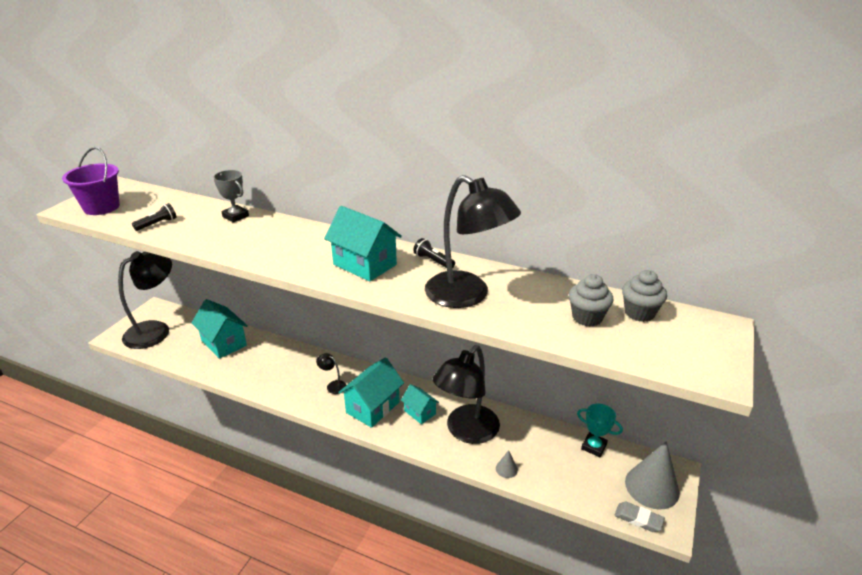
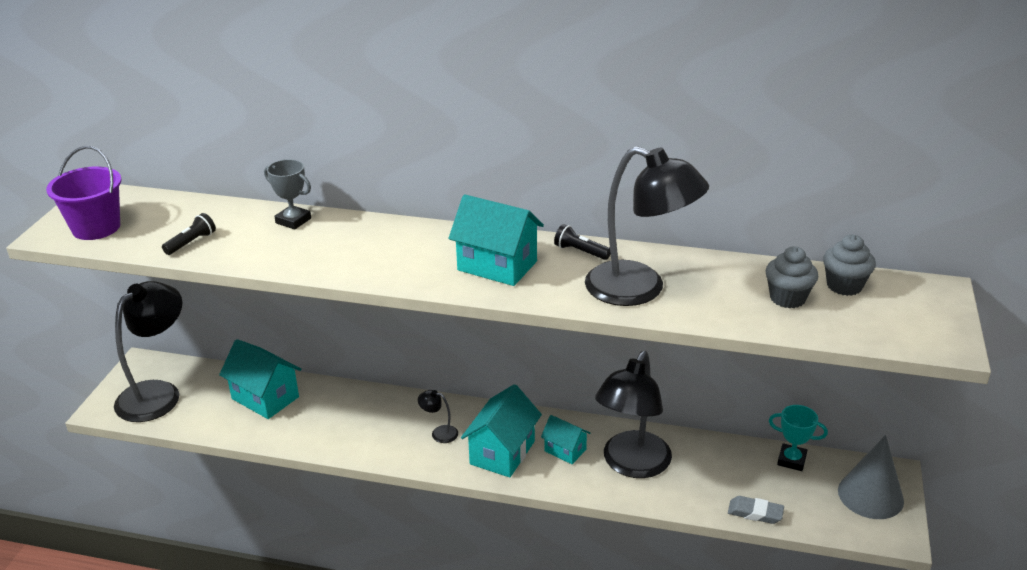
camera: 10 degrees left, 0 degrees up
grey cone [496,450,518,478] -> none
grey eraser [615,502,665,532] -> grey eraser moved to [728,496,784,524]

